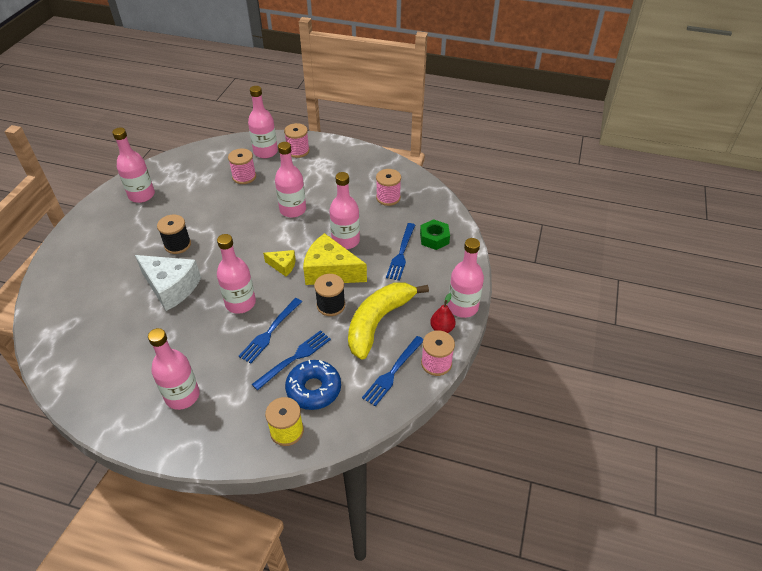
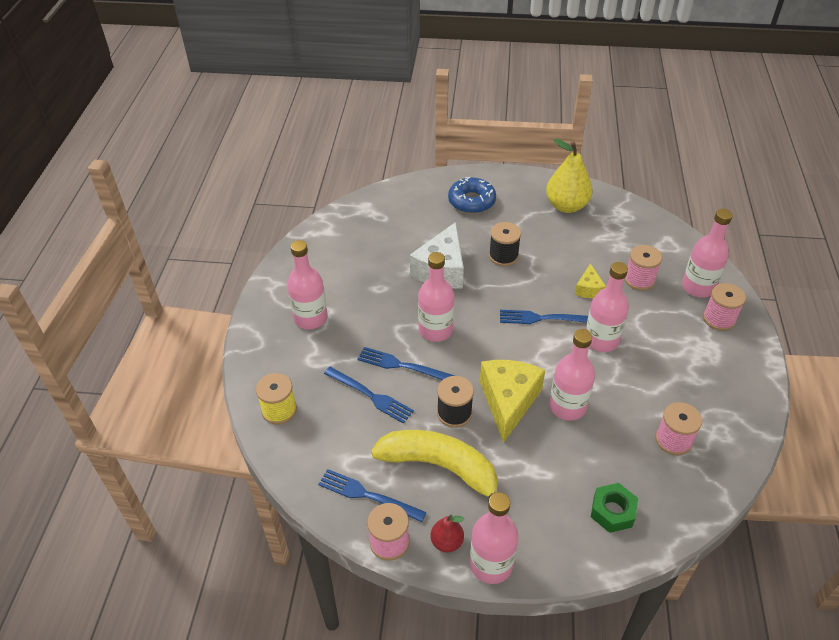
camera: 80 degrees right, 0 degrees up
pink bottle [112,128,155,203] -> yellow pear [546,139,593,213]
yellow cheese [263,250,296,277] -> yellow cheese moved to [575,263,606,298]
blue donut [285,360,341,410] -> blue donut moved to [448,177,496,214]
blue fork [386,223,415,281] -> blue fork moved to [500,310,588,324]

